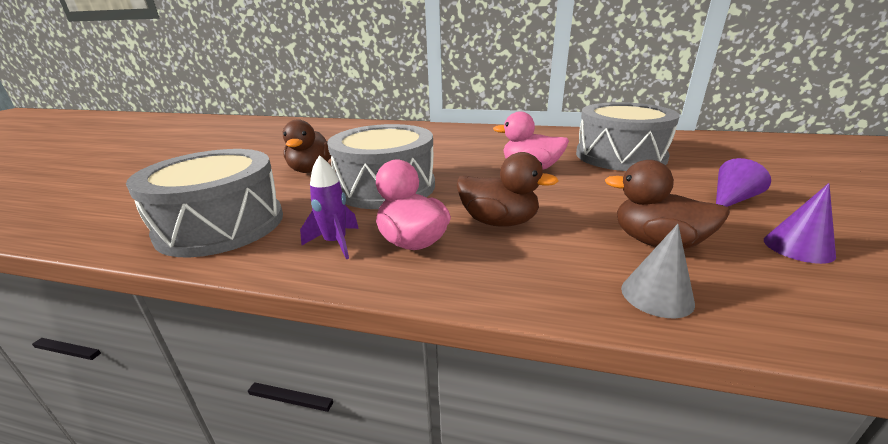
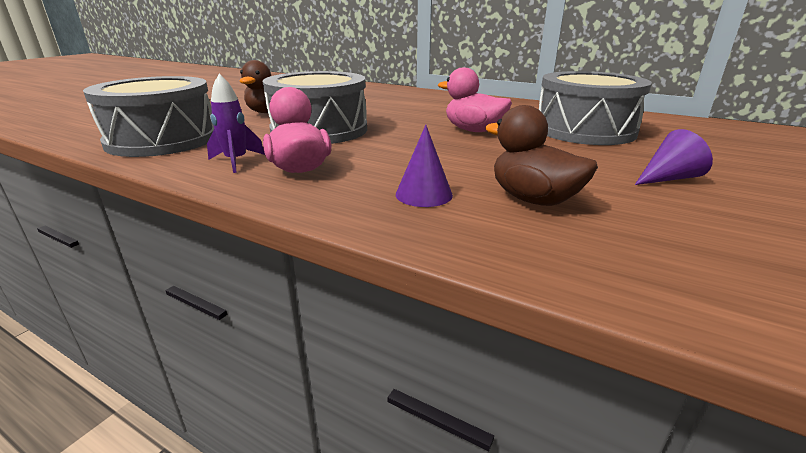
camera: 15 degrees right, 0 degrees up
brown duck [457,152,558,227] -> none
grey cone [621,224,695,318] -> none
purple cone [764,183,836,264] -> purple cone moved to [396,125,453,207]

